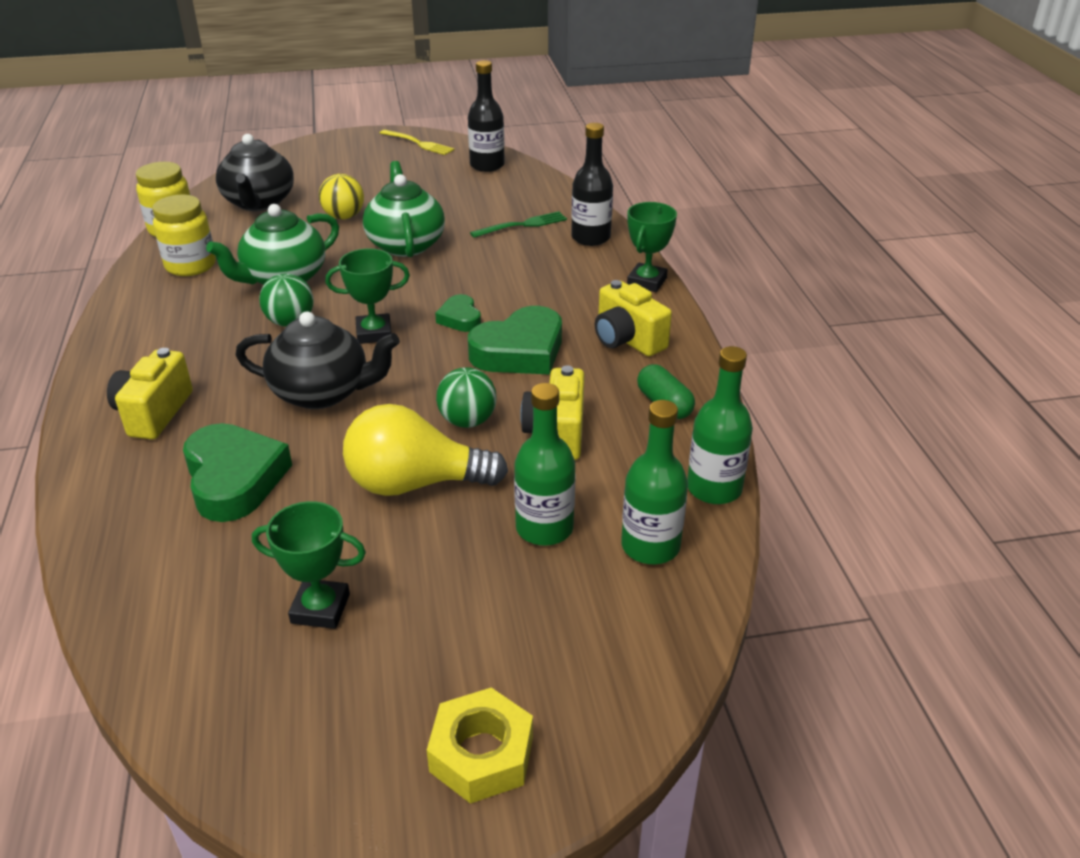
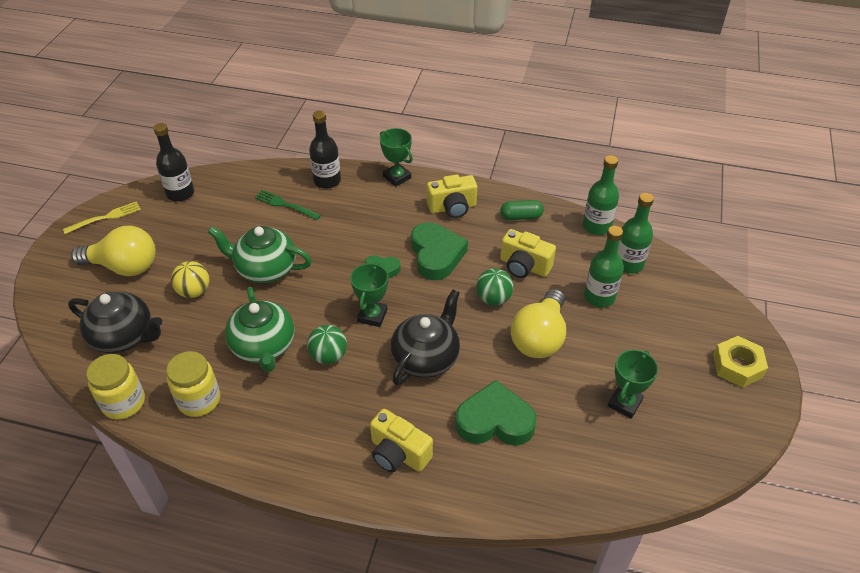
camera: 65 degrees left, 10 degrees up
green fork [470,211,567,238] -> green fork turned 60 degrees counterclockwise [254,190,321,220]
none -> yellow light bulb [71,226,156,276]

